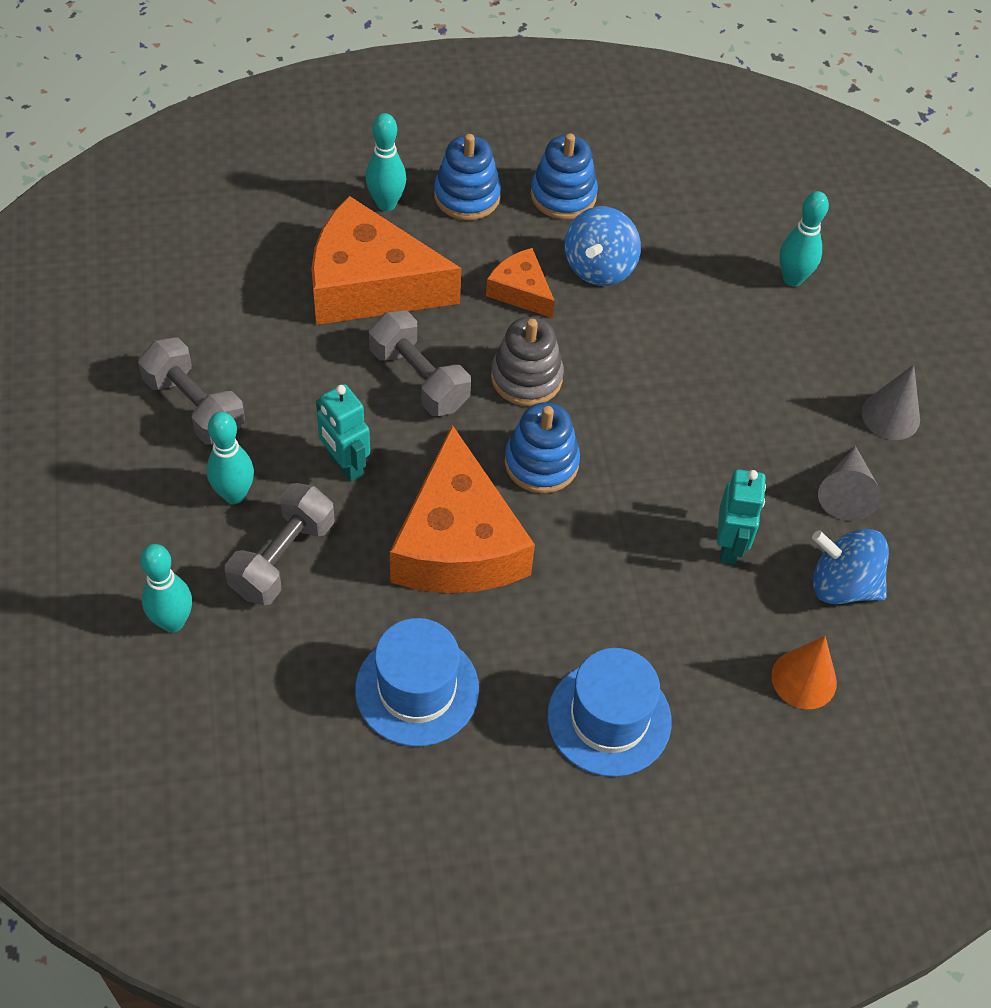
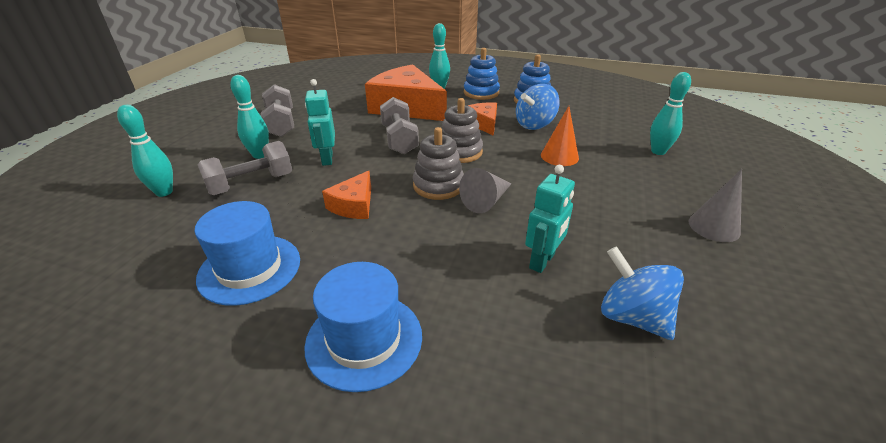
camera: 30 degrees right, 20 degrees down
orange cheese [390,425,535,593] -> orange cheese [322,171,371,219], size x0.49
blue stacking toy [504,402,580,493] -> grey stacking toy [413,127,464,200]
orange cone [771,636,837,709] -> orange cone moved to [541,106,579,166]
grey cone [818,446,882,521] -> grey cone moved to [459,168,511,213]

